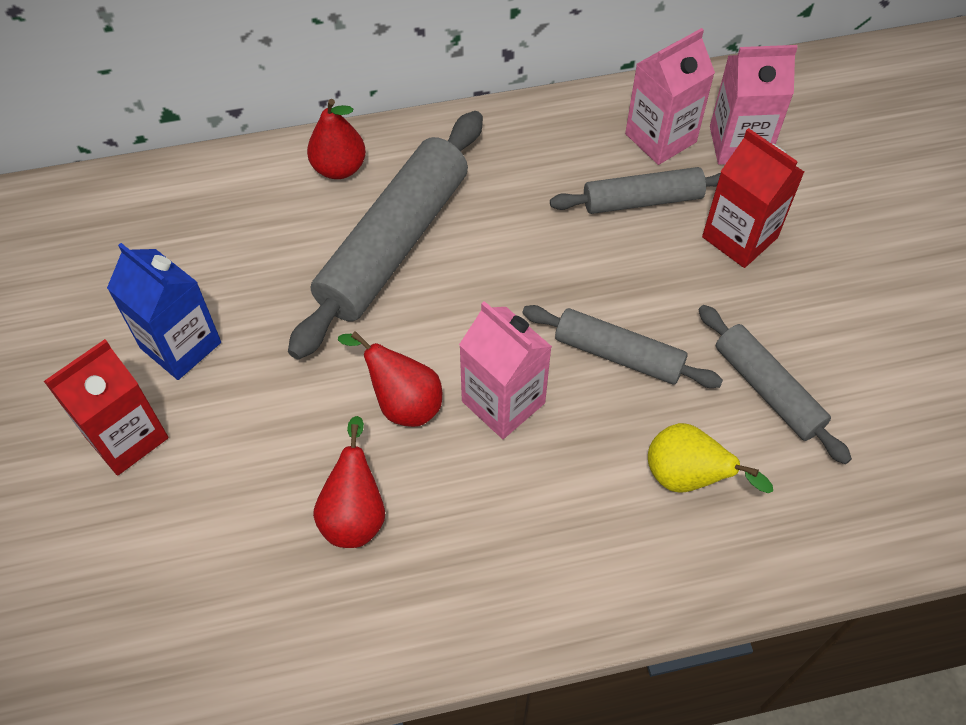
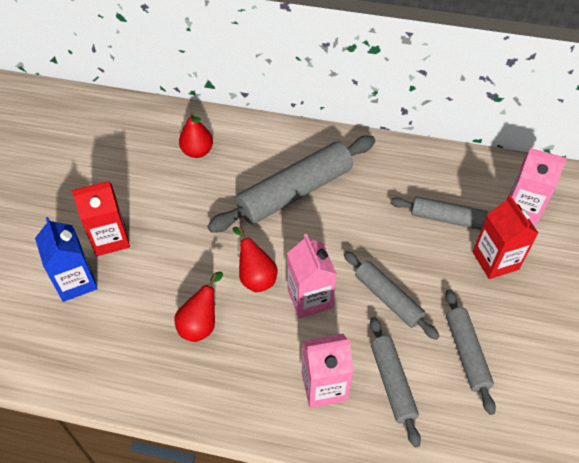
camera: 25 degrees right, 5 degrees down
blue carton [107,243,221,380] -> blue carton moved to [35,217,98,302]
red pear [307,99,366,179] -> red pear moved to [179,111,213,158]
pink carton [625,28,715,165] -> pink carton moved to [302,334,354,408]
yellow pear [648,423,773,493] -> grey rolling pin [370,317,421,447]

